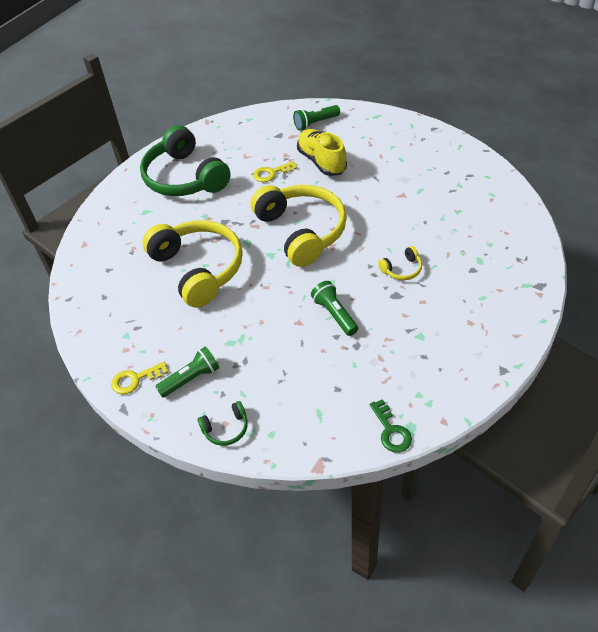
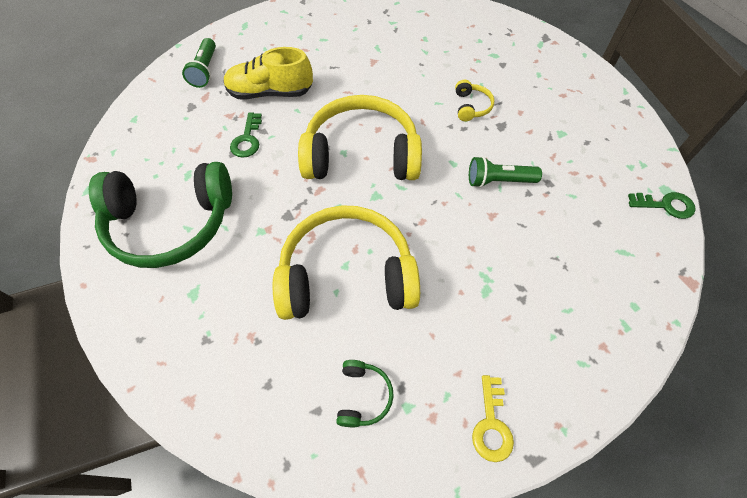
camera: 65 degrees left, 10 degrees up
green flashlight [155,346,219,398] -> none
green headphones [198,401,248,446] -> green headphones moved to [336,360,394,427]
yellow key [253,161,297,182] -> green key [230,112,262,158]

